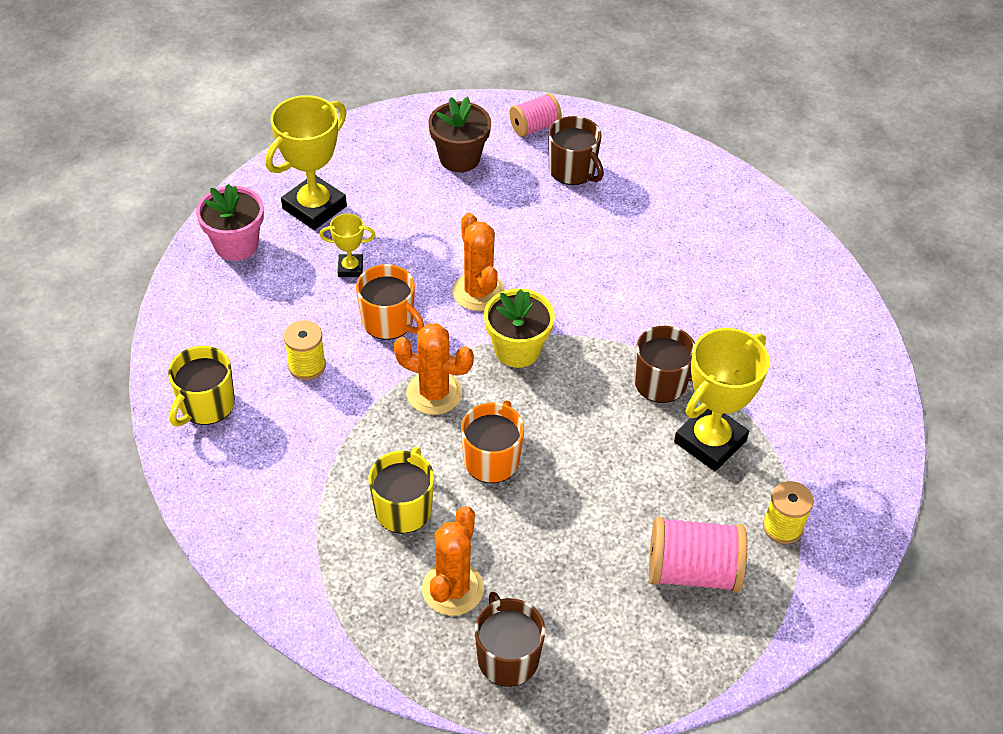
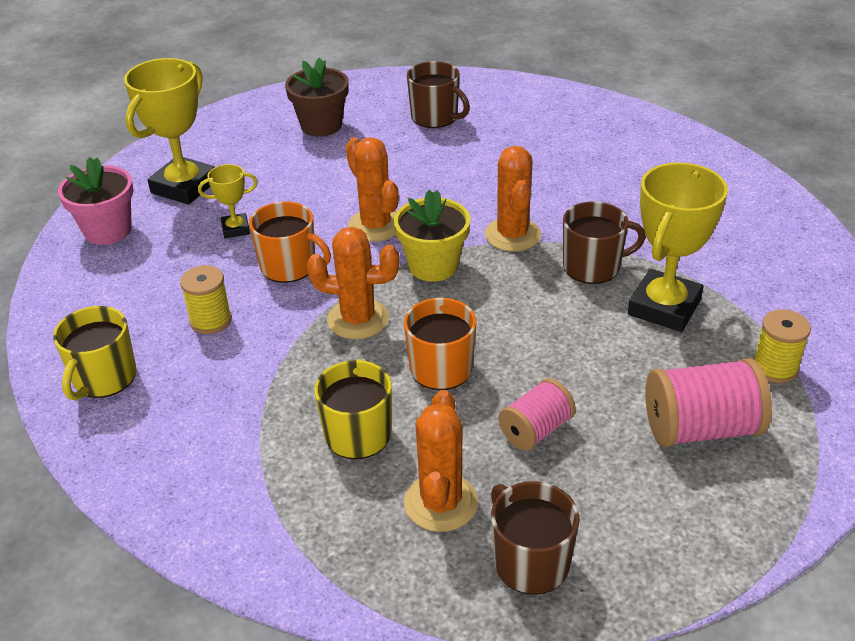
camera: 10 degrees left, 10 degrees down
pink spool [509,93,562,137] -> pink spool moved to [498,378,576,451]
none -> orange cactus [485,146,541,252]

